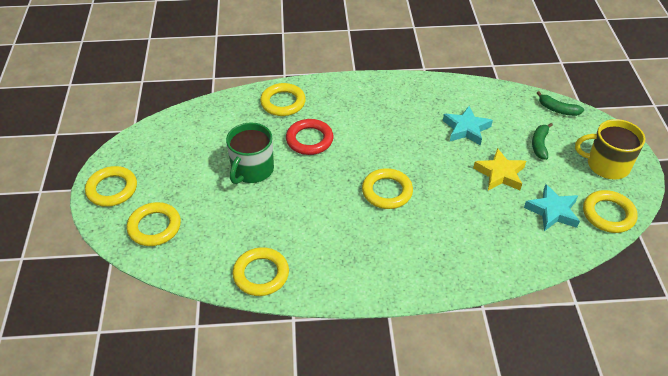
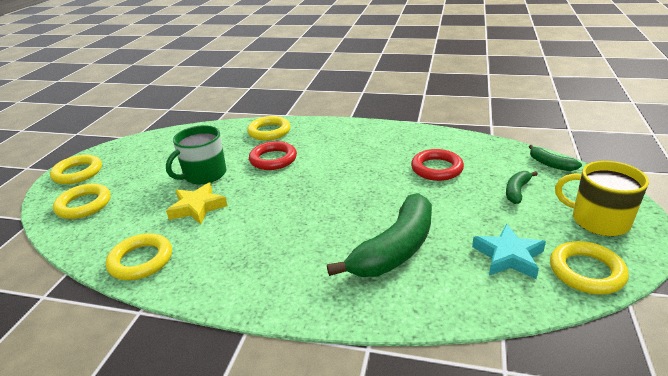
camera: 20 degrees right, 15 degrees down
yellow ring [362,168,413,209] -> none
turquoise star [443,106,493,146] -> red ring [411,149,464,181]
yellow star [473,148,526,191] -> yellow star moved to [166,183,227,225]
none -> green banana [327,193,432,277]

